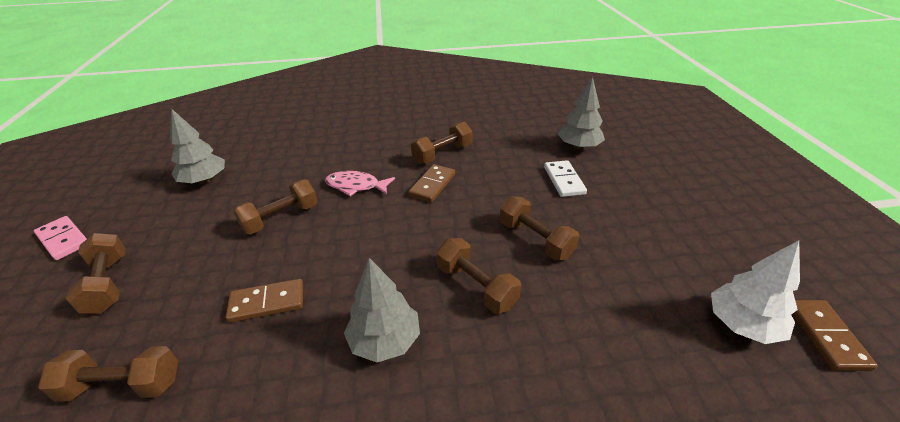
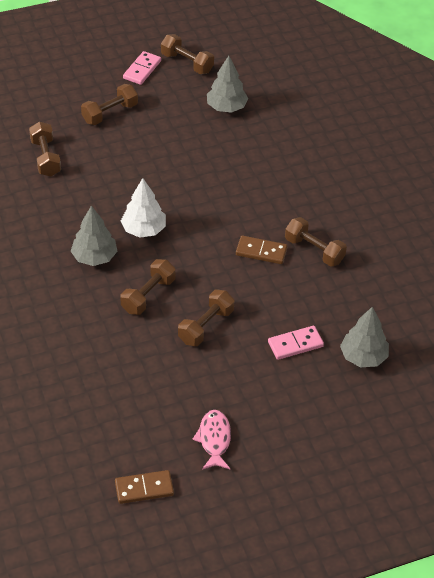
camera: 75 degrees right, 10 degrees up
brown domino [225,279,303,323] -> none
brown dumbbell [233,179,318,234] -> brown dumbbell moved to [161,34,214,74]
pink fish [325,171,395,196] -> pink fish moved to [192,410,231,470]
white domino [544,160,587,197] -> pink domino [268,326,324,360]
white tree [711,240,800,344] -> white tree moved to [121,178,166,238]

